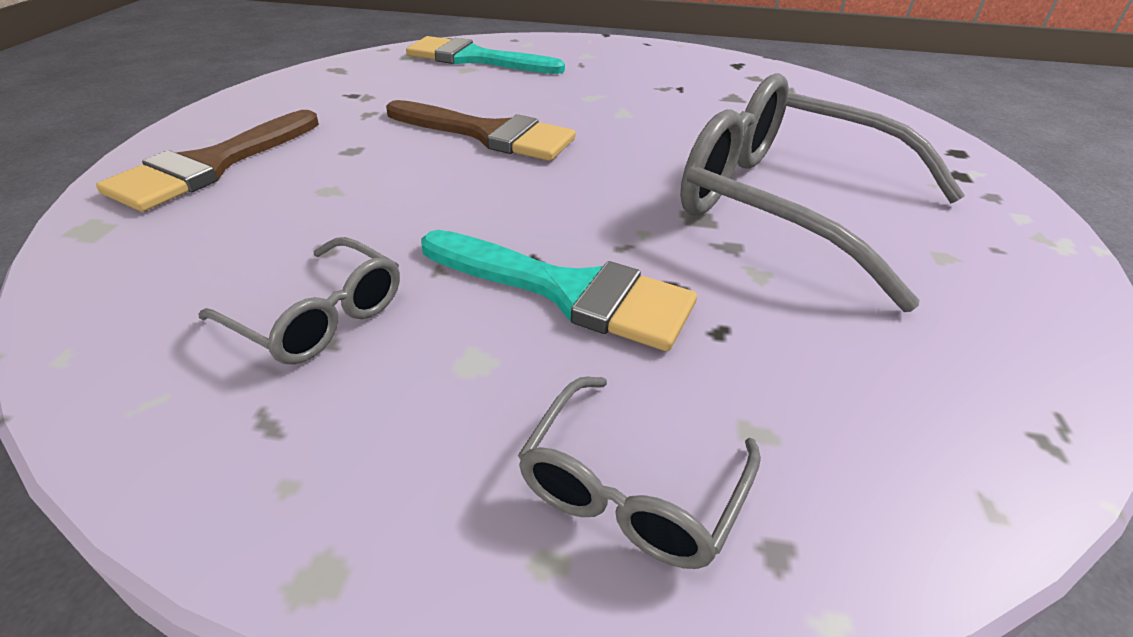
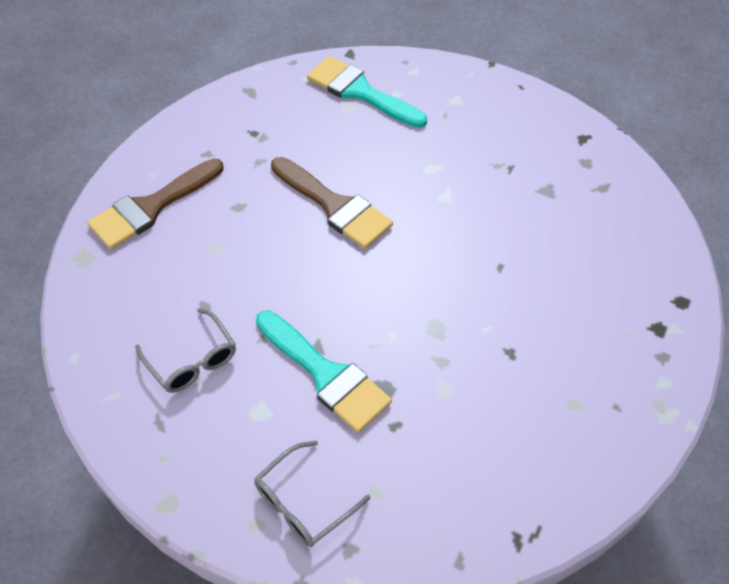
camera: 20 degrees right, 15 degrees up
grey glasses [680,73,965,312] -> none

